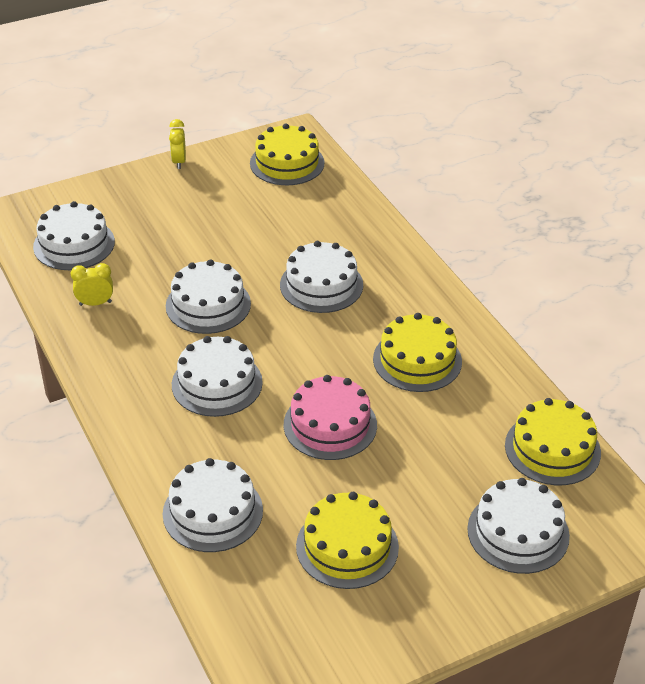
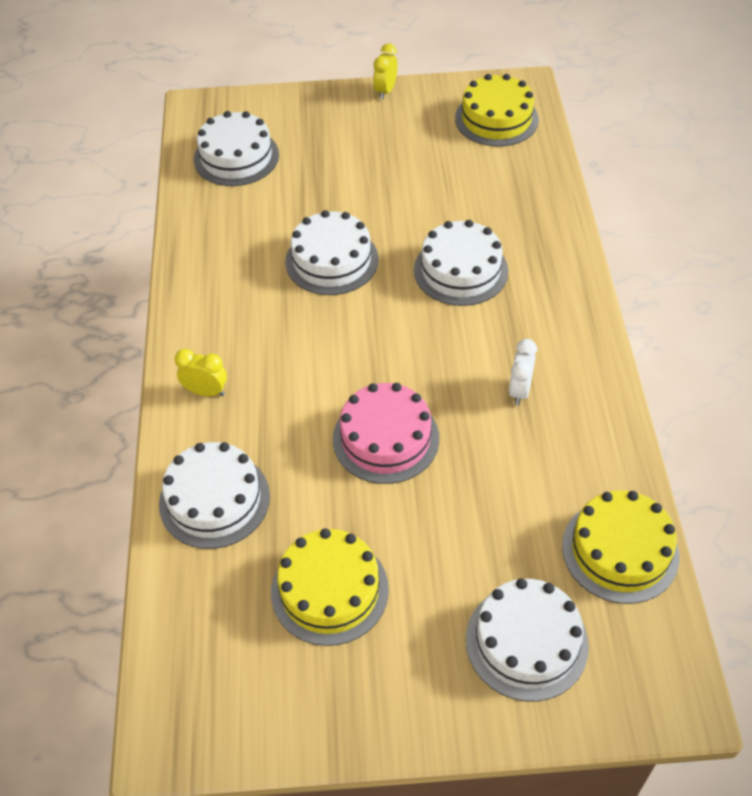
camera: 25 degrees right, 10 degrees up
yellow clock [70,263,113,306] -> yellow clock moved to [175,349,227,397]
white cake [172,336,263,417] -> none
yellow cake [373,313,462,392] -> white clock [509,339,537,405]

